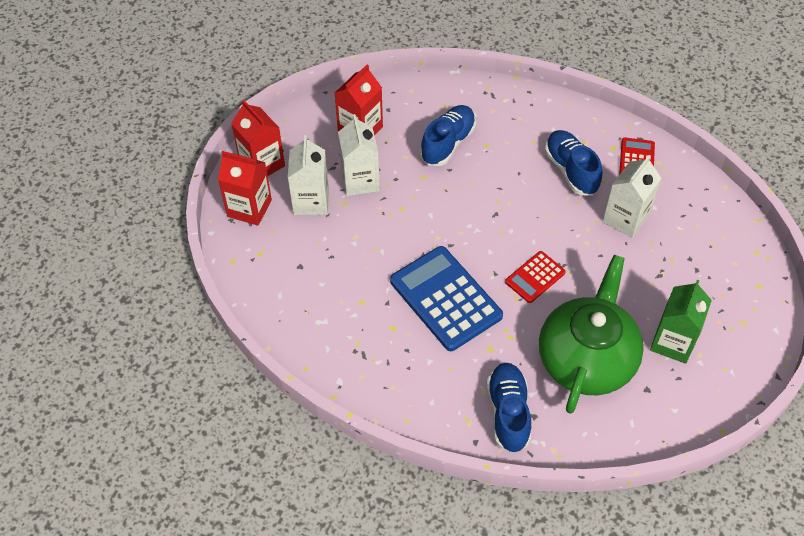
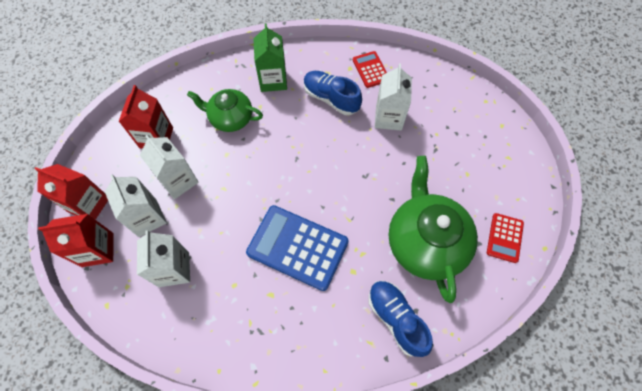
camera: 30 degrees left, 10 degrees up
blue shoe [420,105,476,166] -> green teapot [187,89,263,132]
red calculator [505,251,566,303] -> red calculator moved to [487,213,524,263]
green carton [650,279,712,364] -> green carton moved to [253,23,287,92]
none -> white carton [137,230,190,287]

